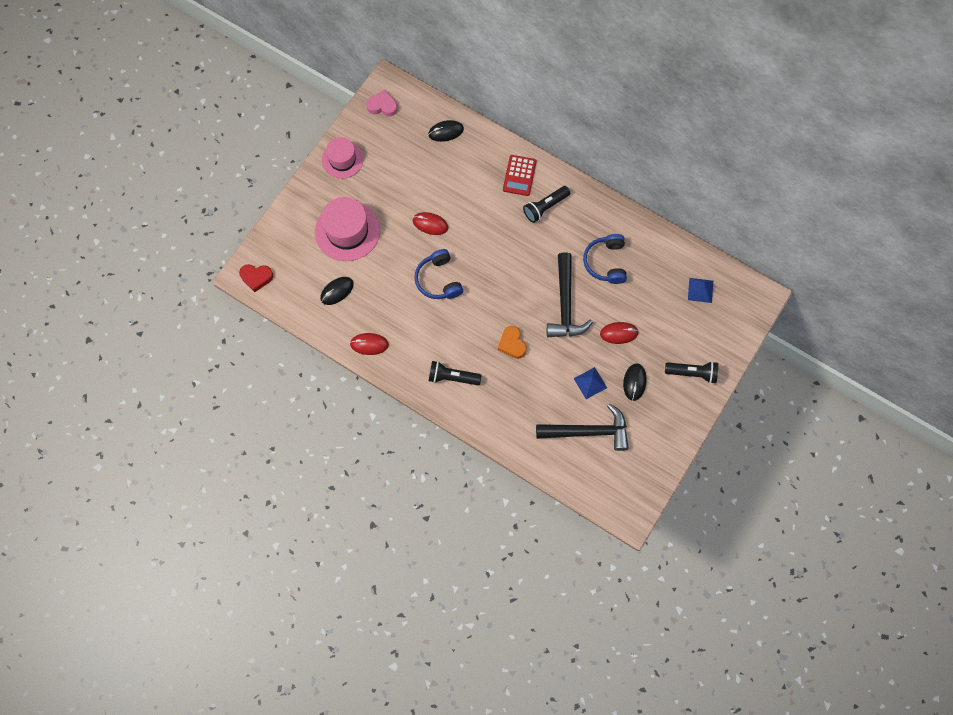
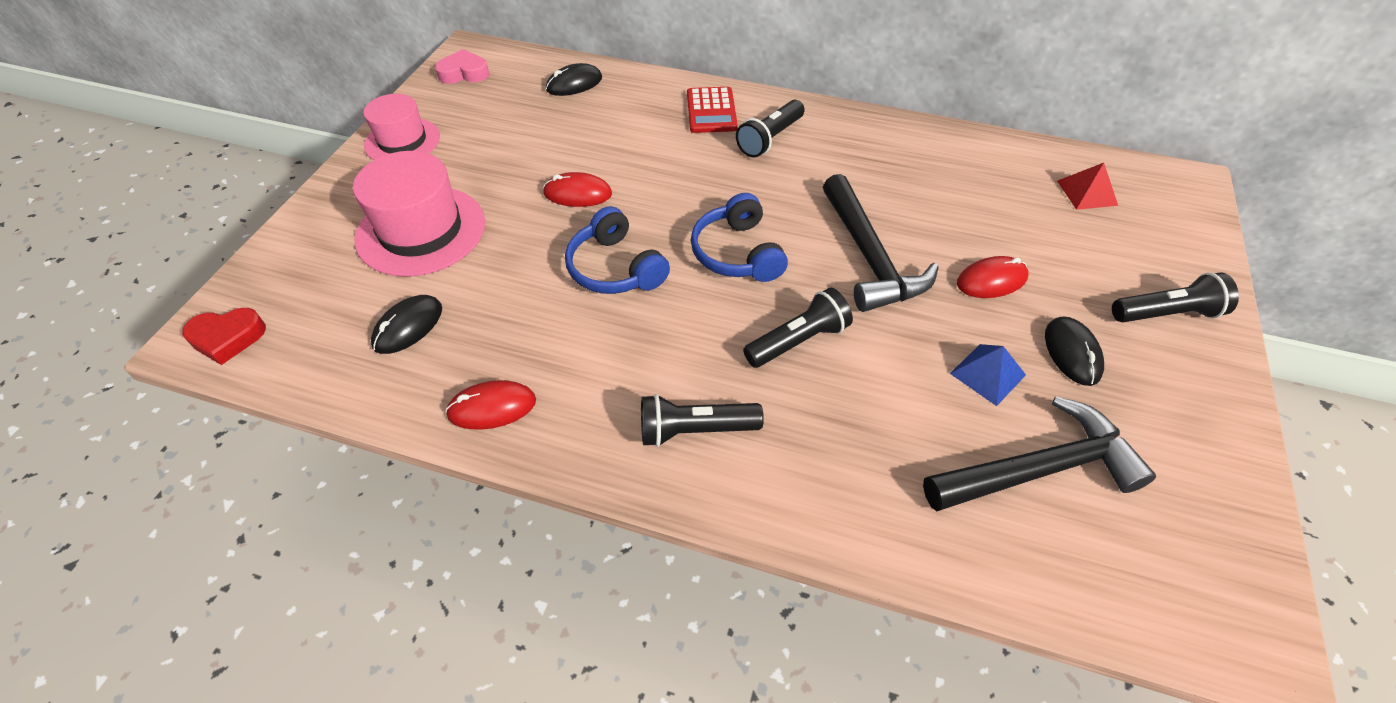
camera: 15 degrees left, 20 degrees down
orange heart [498,326,527,359] -> black flashlight [743,288,853,368]
blue headphones [583,234,627,284] -> blue headphones moved to [691,193,788,282]
blue pyramid [688,278,713,303] -> red pyramid [1057,163,1118,210]

